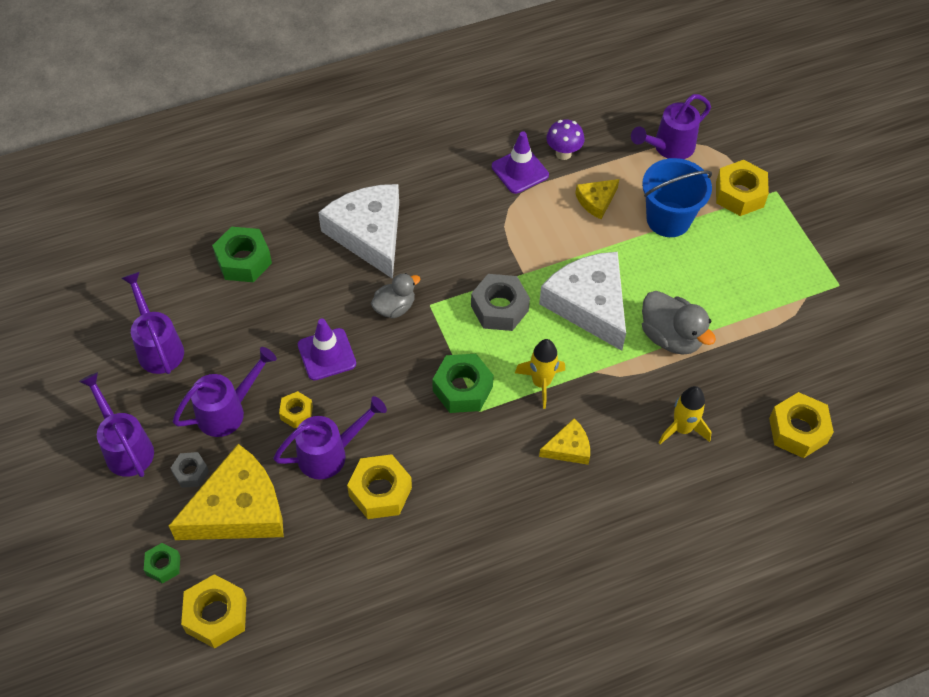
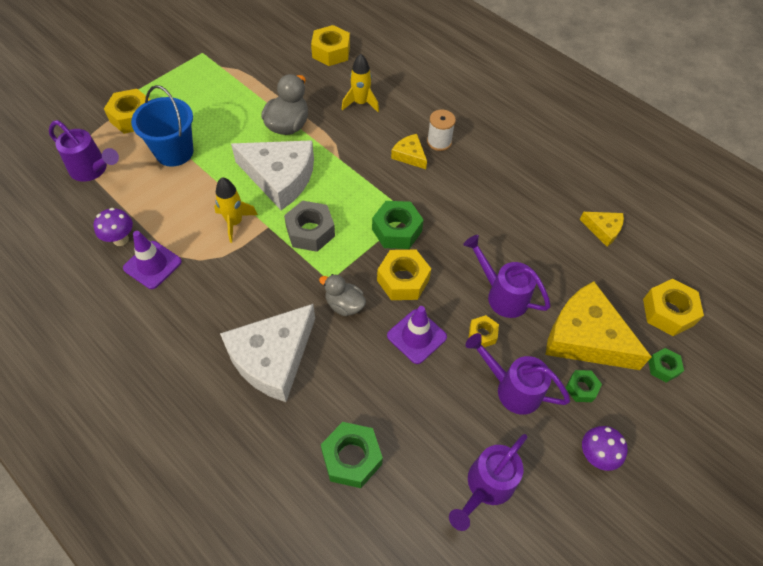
camera: 115 degrees left, 0 degrees up
purple watering can [79,372,154,477] -> purple mushroom [582,426,628,471]
grey nut [171,452,209,488] -> green nut [566,370,602,402]
yellow nut [347,454,412,519] -> yellow nut moved to [377,250,431,300]
yellow rocket [515,339,565,409] -> yellow rocket moved to [214,177,258,243]
white cheese [539,252,626,351] -> white cheese turned 105 degrees counterclockwise [231,140,314,210]
yellow cheese [575,179,619,219] -> yellow cheese moved to [580,212,624,247]
none -> white spool [427,109,456,151]

